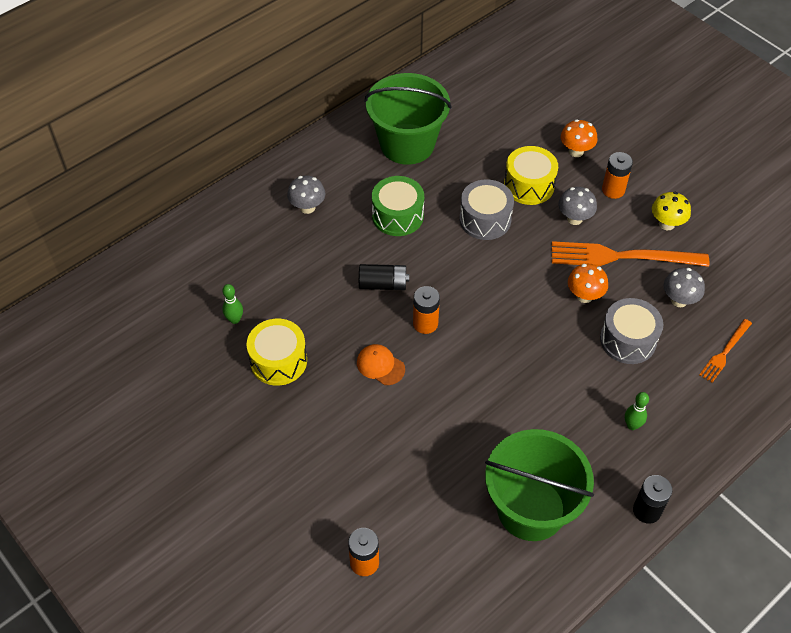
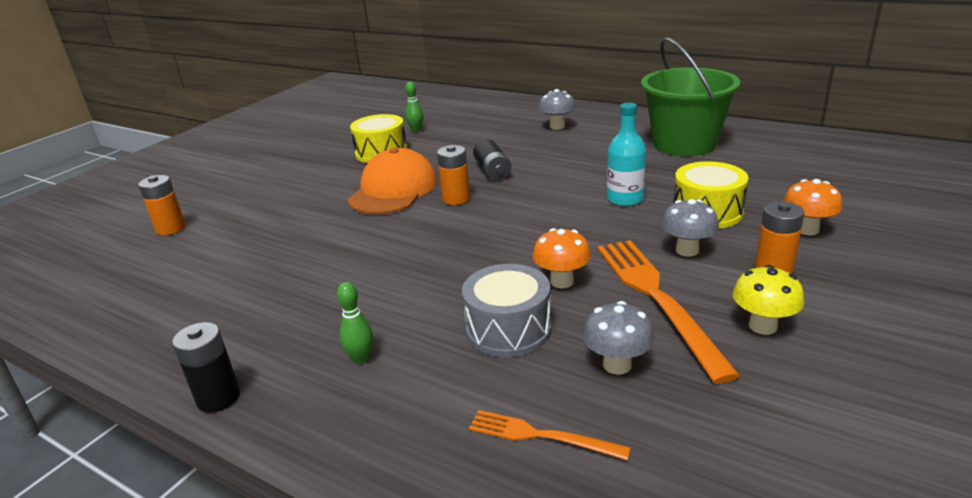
camera: 75 degrees right, 25 degrees down
orange cap [357,344,405,385] -> orange cap [348,148,437,214], size x1.99
green drum [372,176,424,236] -> none
grey drum [460,179,514,240] -> turquoise bottle [607,103,646,206]
green bucket [485,429,594,541] -> none

